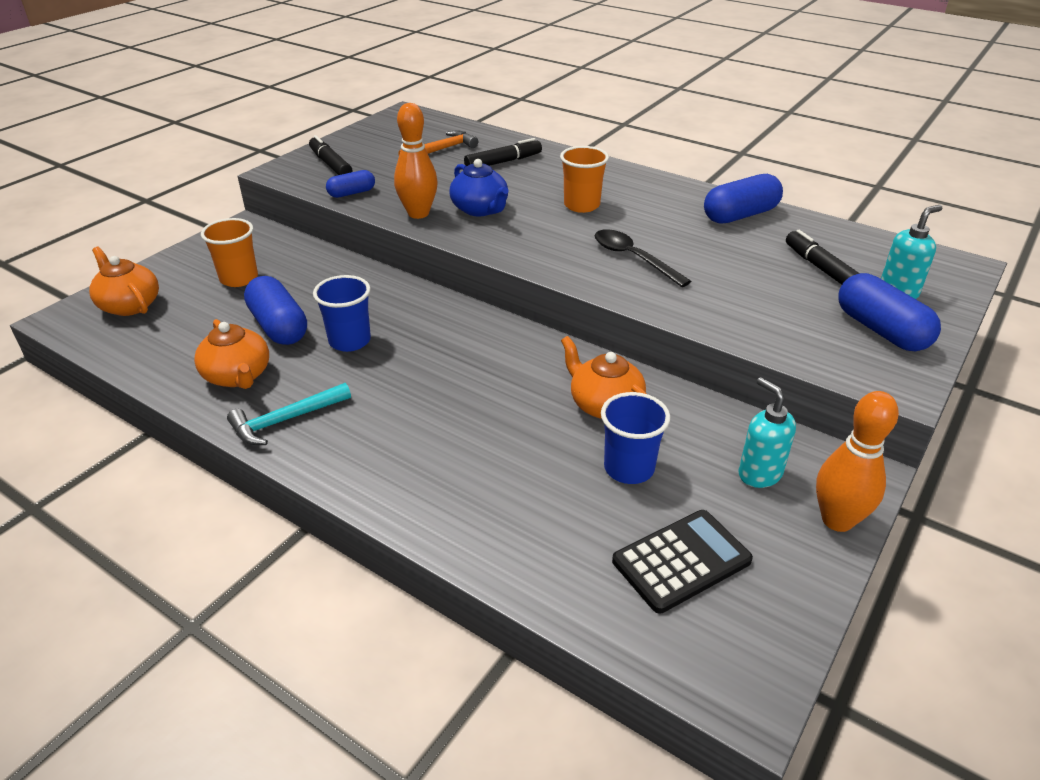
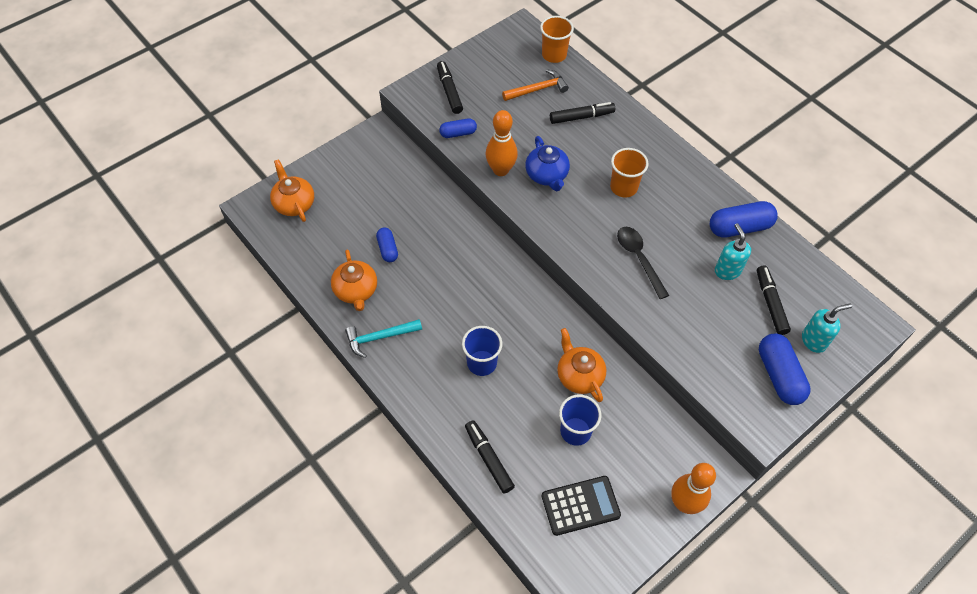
camera: 15 degrees right, 20 degrees up
orange cup [201,218,258,287] -> orange cup moved to [540,16,574,63]
blue capsule [244,276,307,345] -> blue capsule [376,227,398,262], size x0.59
blue cup [313,275,371,352] -> blue cup moved to [462,326,502,376]
turquoise soap dispenser [738,377,796,488] -> turquoise soap dispenser moved to [715,223,751,280]
none -> black marker [465,420,515,493]

